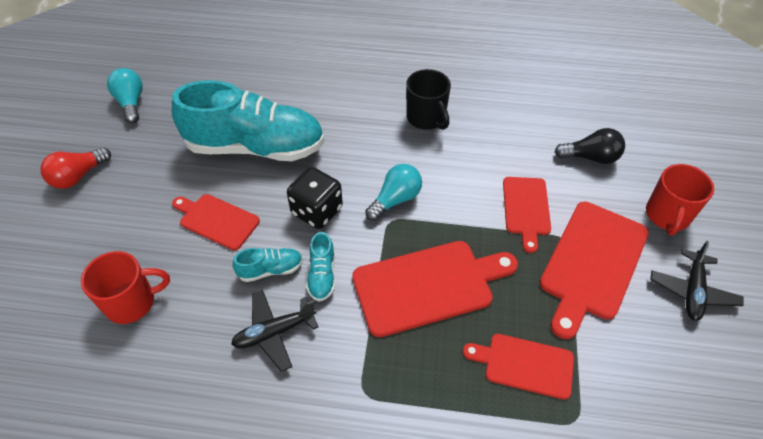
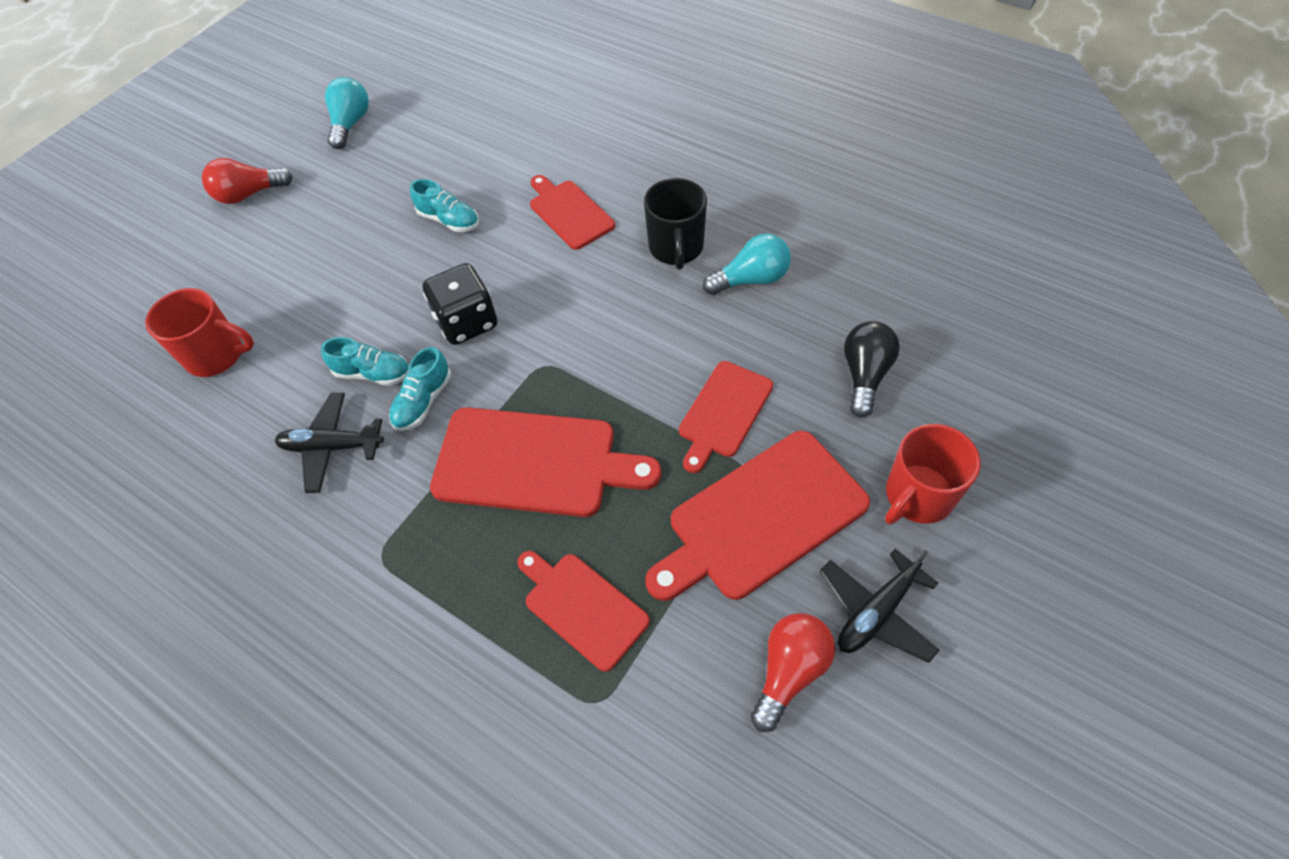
camera: 30 degrees right, 5 degrees up
turquoise shoe [172,80,324,161] -> turquoise shoe [410,179,479,232], size x0.41
red cutting board [172,194,260,250] -> red cutting board moved to [530,175,615,250]
turquoise light bulb [365,164,422,221] -> turquoise light bulb moved to [703,234,791,295]
black light bulb [555,128,625,164] -> black light bulb turned 105 degrees counterclockwise [844,321,900,418]
none -> red light bulb [750,613,835,732]

